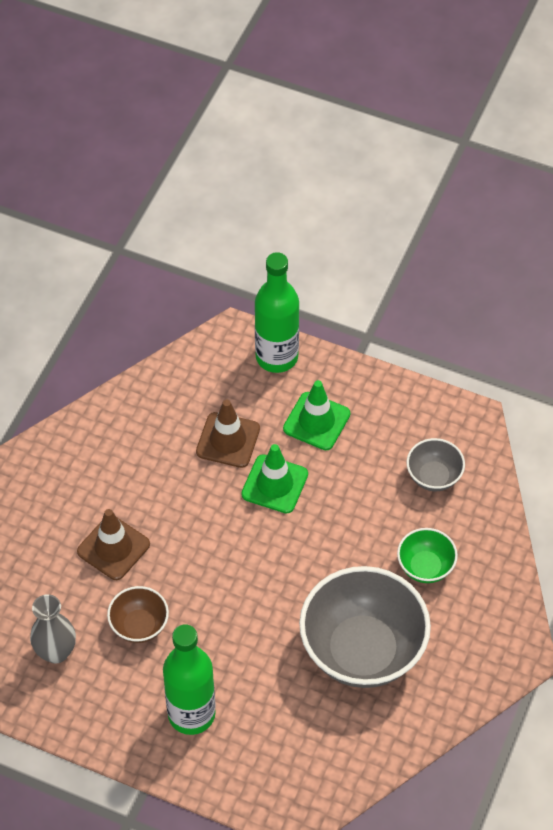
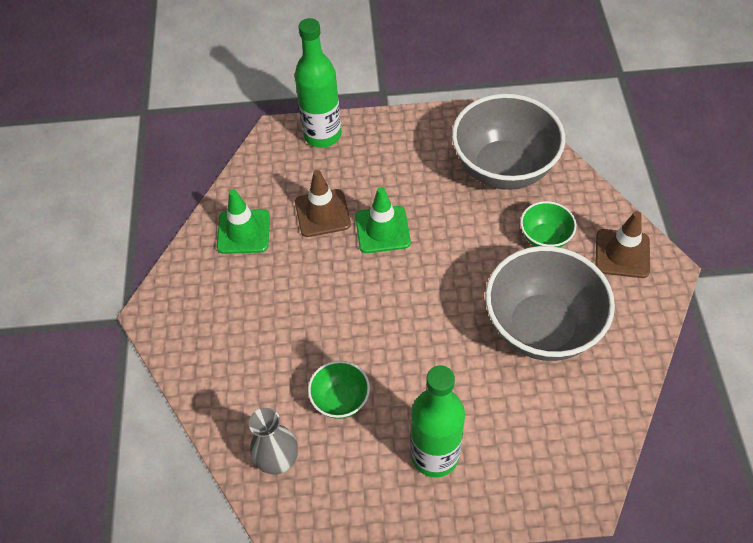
camera: 25 degrees left, 0 degrees up
brown traffic cone [77,509,150,580] -> brown traffic cone moved to [595,211,650,278]
brown bowl [107,586,169,643] -> green bowl [308,361,370,419]
green traffic cone [283,380,350,450] -> green traffic cone moved to [217,189,270,254]
grey bowl [406,438,465,491] -> grey bowl [452,94,565,190], size x2.09

